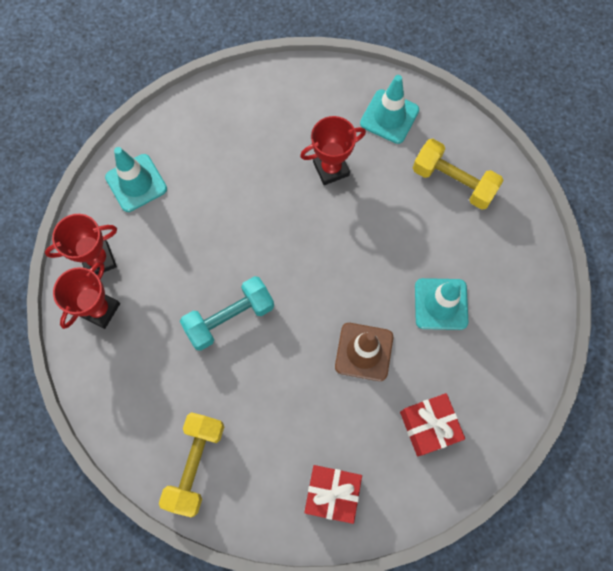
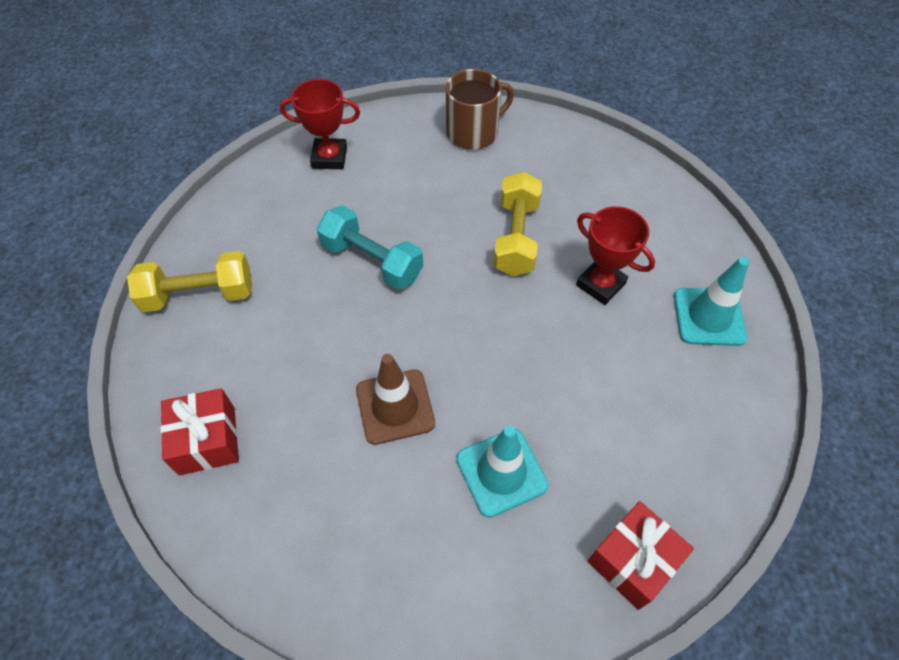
camera: 65 degrees right, 15 degrees down
red trophy [45,214,117,275] -> none
turquoise traffic cone [105,147,167,212] -> brown mug [446,69,514,150]
red gift [400,393,465,456] -> red gift moved to [588,501,694,610]
yellow dumbbell [413,139,504,210] -> yellow dumbbell moved to [494,172,542,276]

